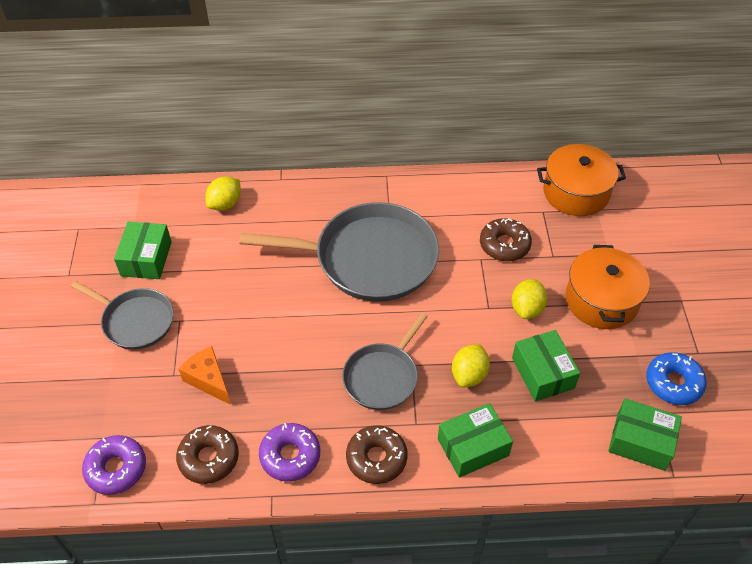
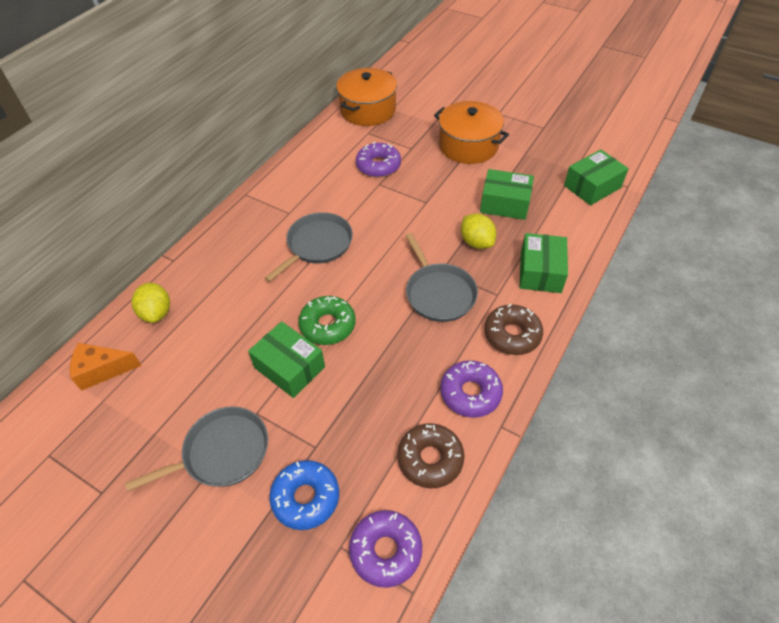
camera: 55 degrees left, 0 degrees up
green box [114,222,172,279] -> green box moved to [248,321,325,398]
orange cheese [179,346,231,405] -> orange cheese moved to [70,343,142,391]
grey pan [239,202,439,302] -> grey pan [265,212,353,282], size x0.56
brown donut [480,218,532,261] -> purple donut [356,142,401,177]
yellow lemon [512,279,547,319] -> none
blue donut [646,352,707,405] -> blue donut moved to [269,460,339,530]
none -> green donut [298,296,356,345]

